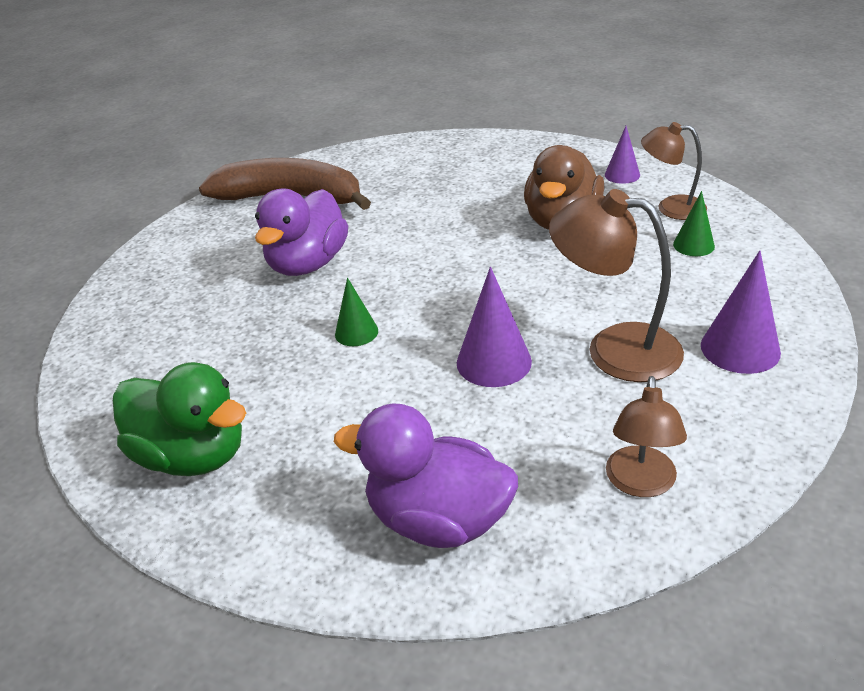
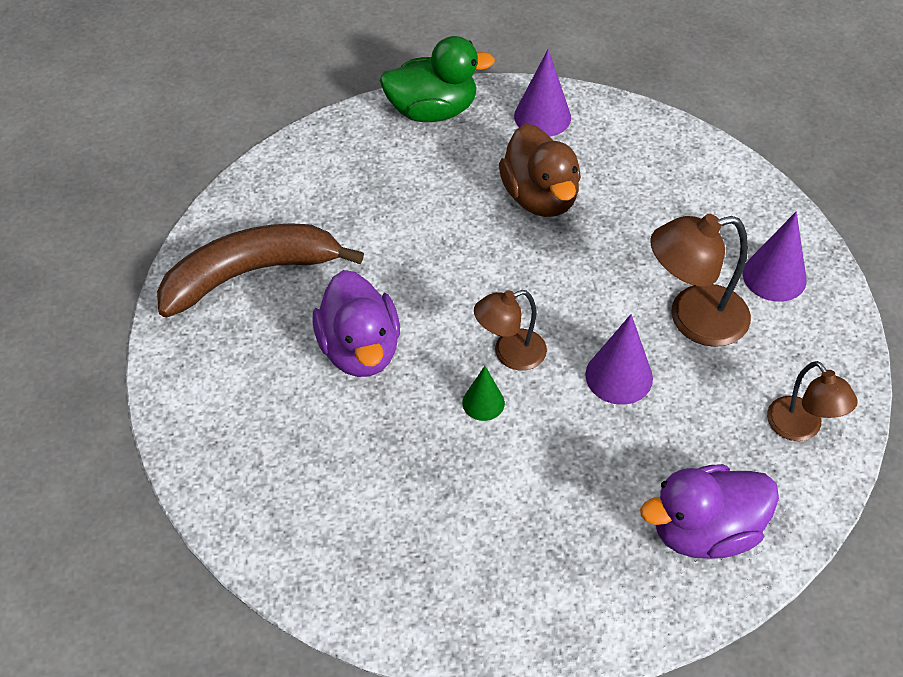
camera: 40 degrees left, 15 degrees up
green duck [113,362,246,476] -> green duck moved to [380,36,495,122]
purple cone [605,126,640,184] -> purple cone [514,49,571,137], size x1.61
brown lamp [641,122,707,220] -> brown lamp moved to [474,290,547,371]
green cone [673,191,715,256] -> none

